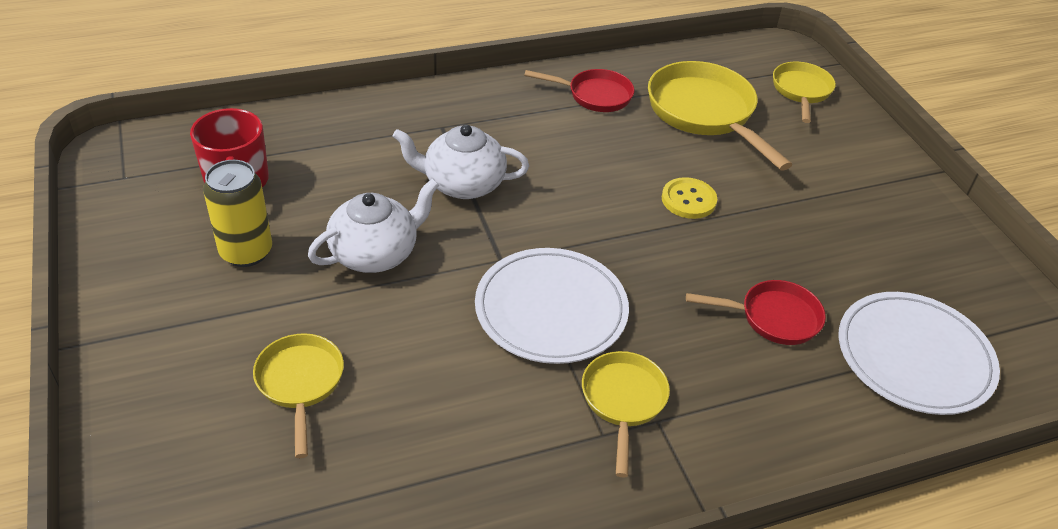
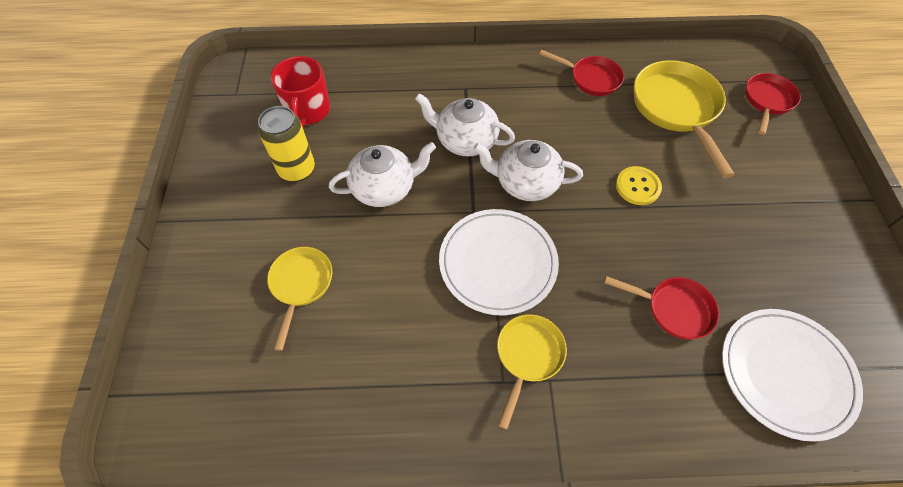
camera: 20 degrees right, 15 degrees up
yellow pan [773,62,836,123] -> red pan [745,73,801,135]
none -> white teapot [473,140,583,201]

